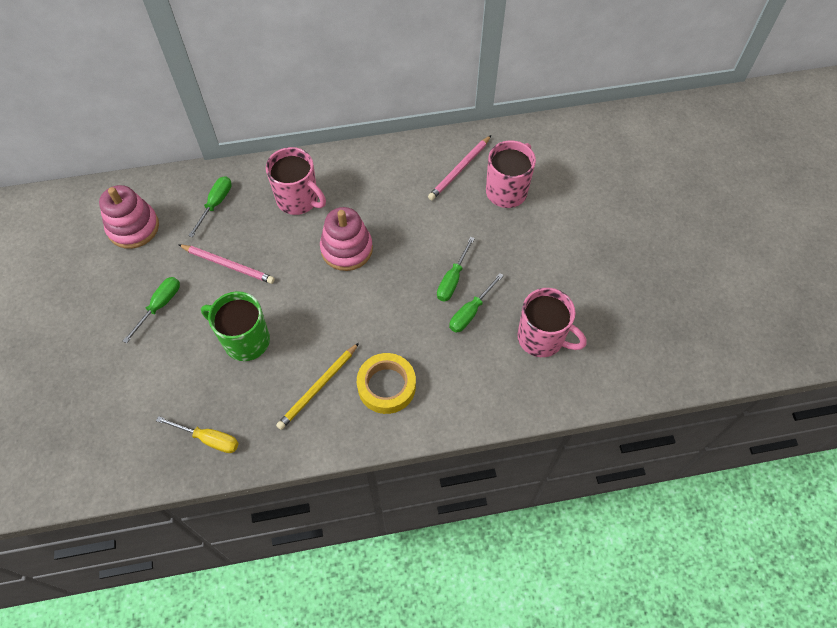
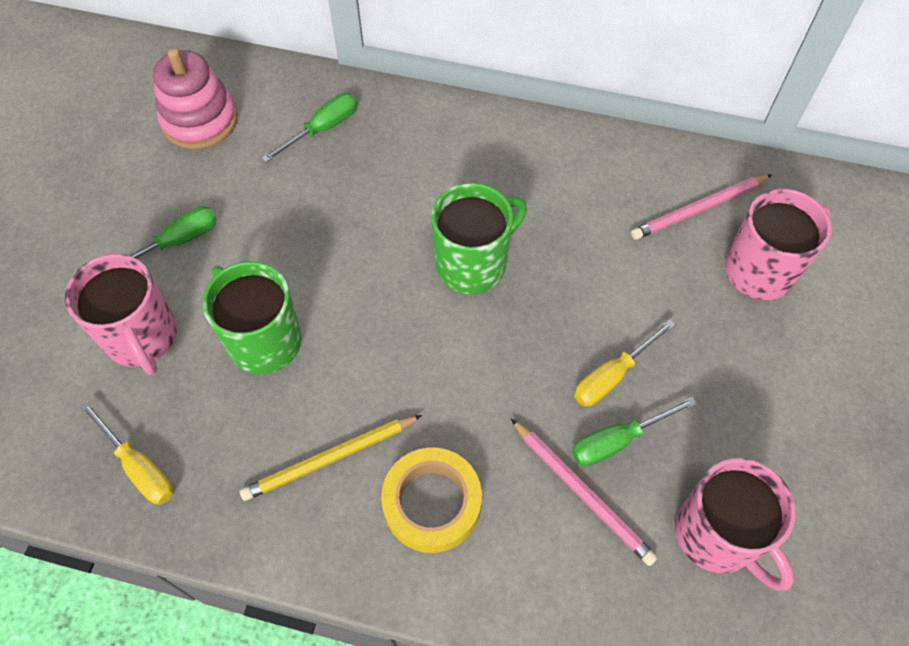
camera: 25 degrees right, 0 degrees up
pink pencil [179,245,275,284] -> pink pencil moved to [511,419,658,566]
pink mug [266,147,326,215] -> pink mug moved to [65,254,177,375]
pink stacking toy [320,207,373,271] -> green mug [431,183,527,294]
green screwdriver [437,237,475,301] -> yellow screwdriver [574,320,676,407]

